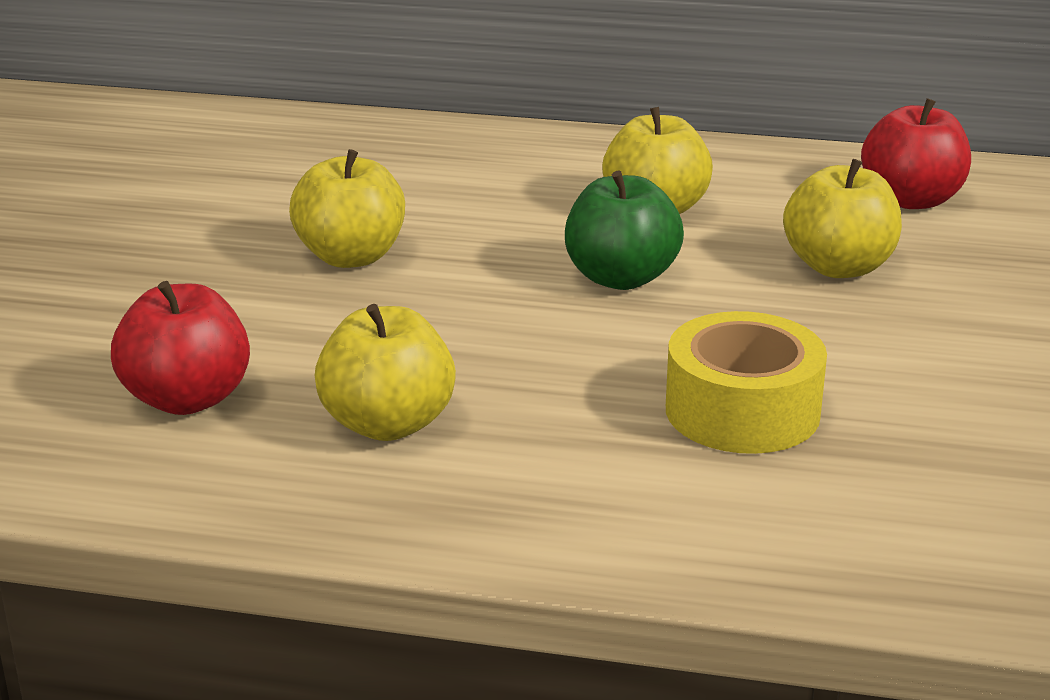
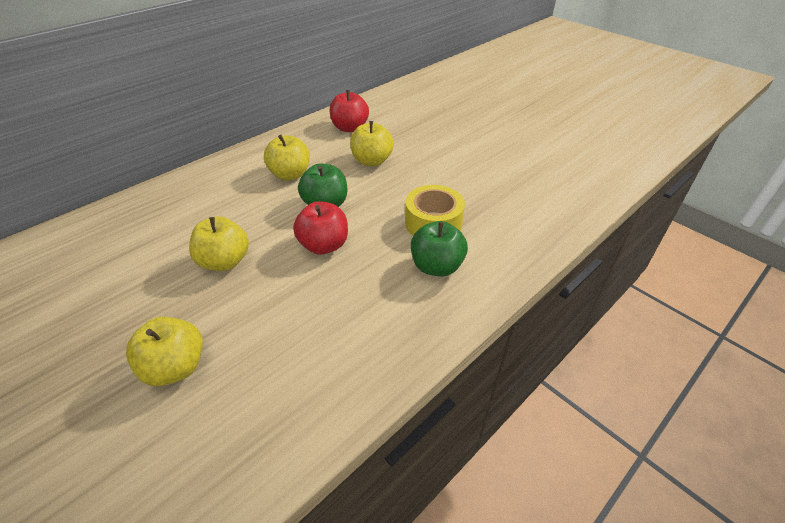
camera: 55 degrees left, 15 degrees up
red apple [111,281,250,415] -> red apple moved to [293,201,348,254]
yellow apple [315,304,456,441] -> yellow apple moved to [126,317,203,386]
none -> green apple [411,221,468,276]

